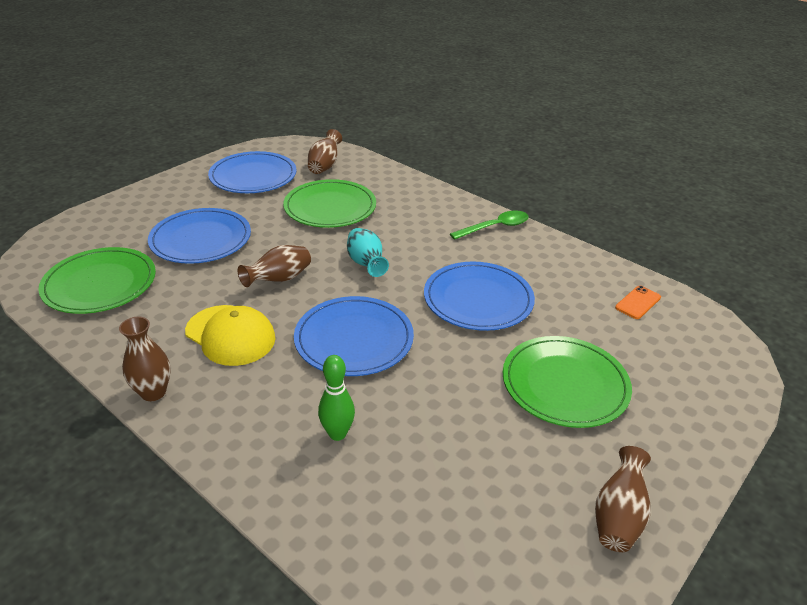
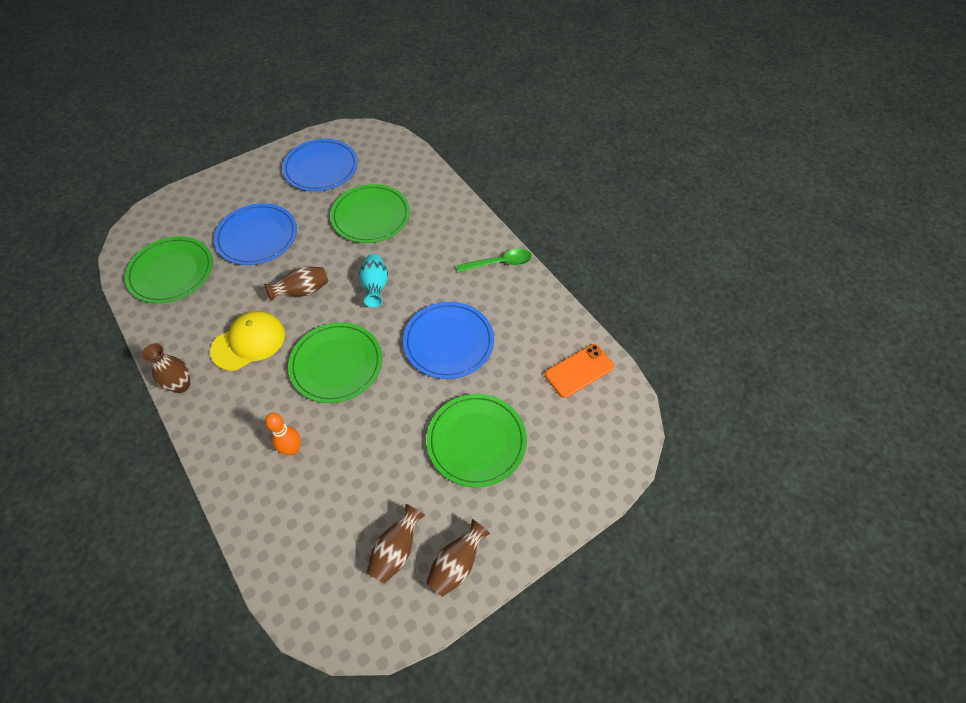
camera: 15 degrees right, 20 degrees up
yellow cap [185,305,276,366] -> yellow cap turned 90 degrees counterclockwise [210,311,285,371]
blue plate [294,296,414,376] -> green plate [288,322,382,403]
brown vase [308,129,342,174] -> brown vase moved to [366,504,425,584]
green bowling pin [318,355,355,441] -> orange bowling pin [265,413,301,455]
orange phone [615,286,661,319] -> orange phone [545,344,615,398], size x1.55

